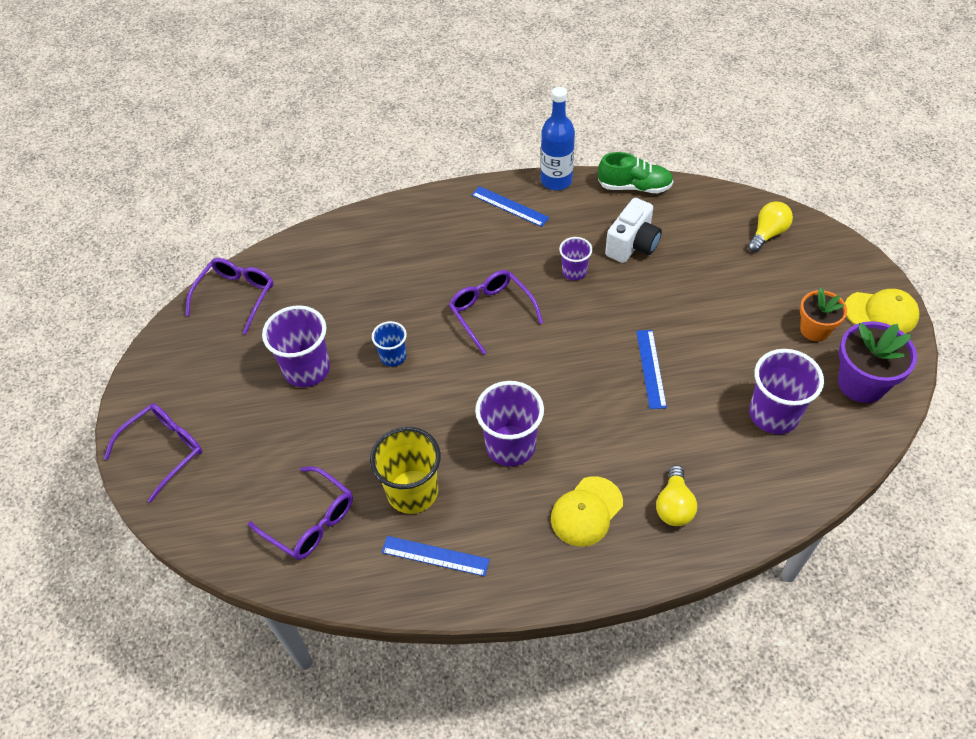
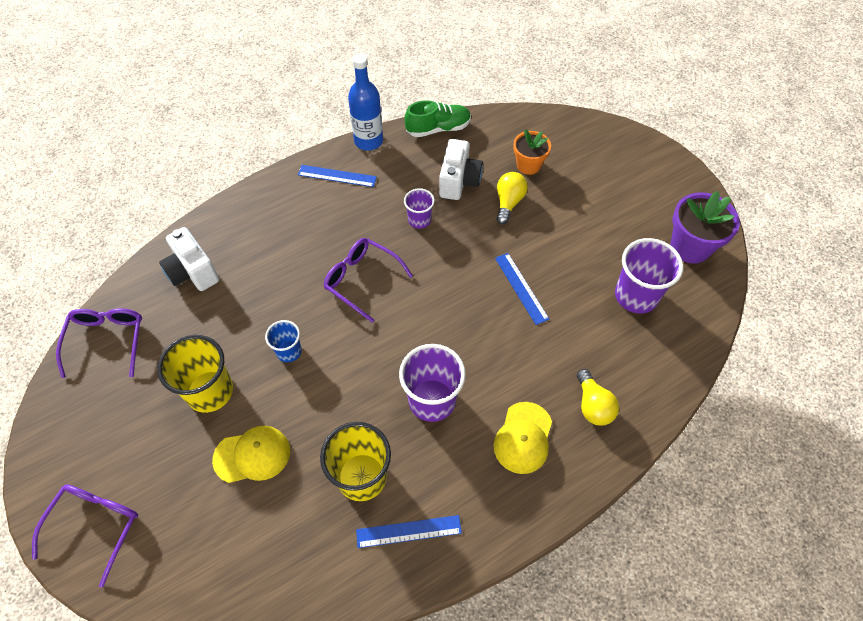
camera: 25 degrees left, 5 degrees up
purple glasses [248,466,353,560] -> none
purple cup [262,305,330,387] -> yellow cup [157,335,233,413]
yellow light bulb [748,201,793,252] -> yellow light bulb moved to [497,172,528,224]
orange flower pot [800,288,847,341] -> orange flower pot moved to [514,129,551,175]
yellow cap [845,289,919,333] -> yellow cap moved to [212,426,290,483]
none -> white camera [159,227,219,291]

